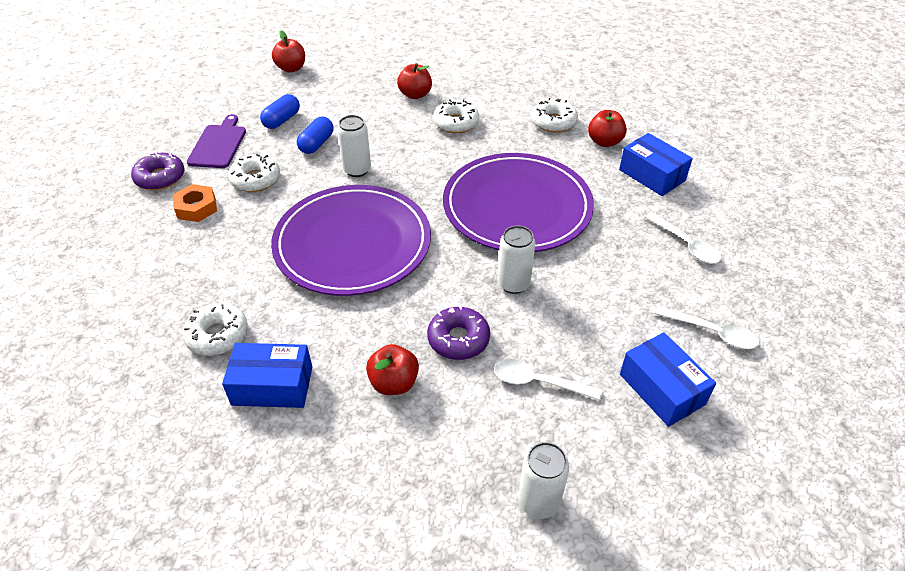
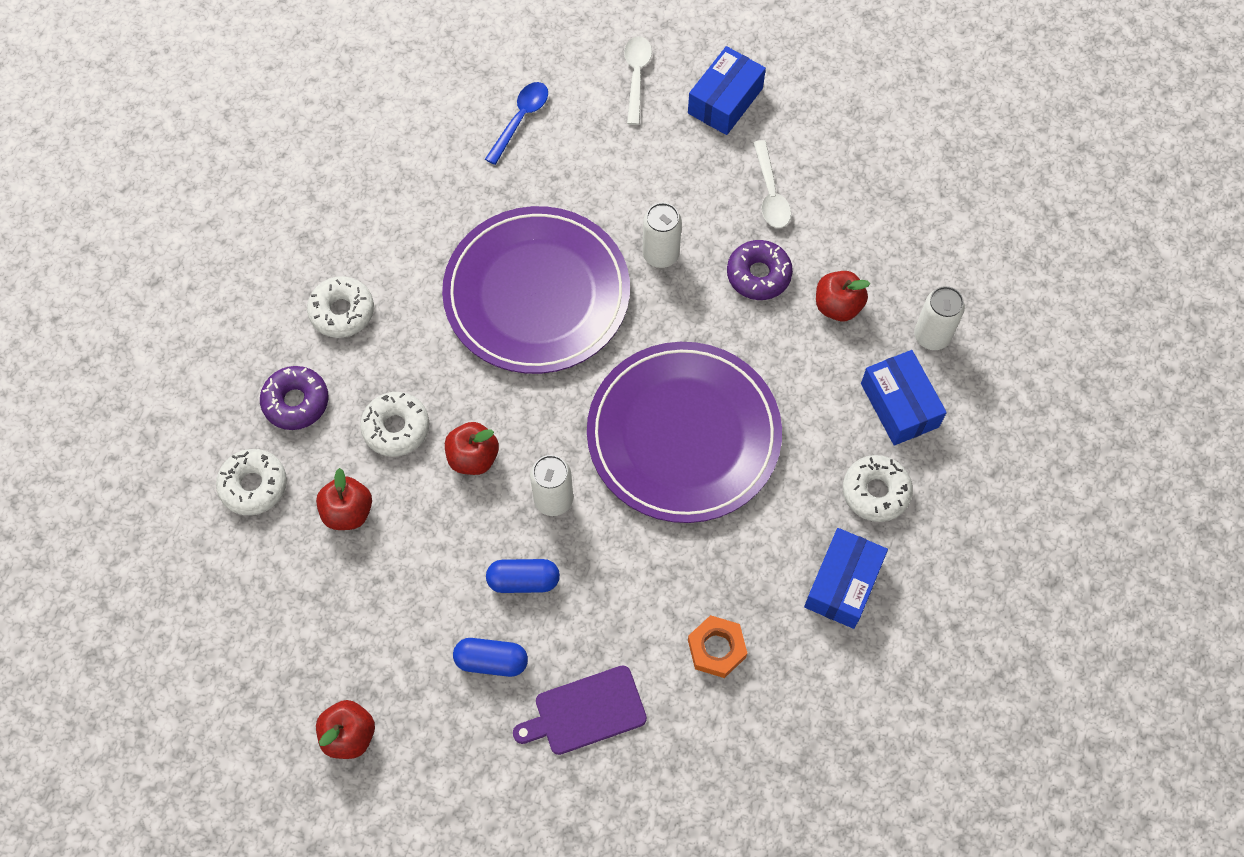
camera: 115 degrees left, 20 degrees up
purple donut [131,152,185,190] -> purple donut moved to [260,366,329,430]
white donut [228,154,280,192] -> white donut moved to [216,449,287,515]
white can [518,442,569,519] -> white can moved to [914,286,965,350]
red apple [588,110,627,147] -> red apple moved to [445,422,499,475]
blue box [619,133,693,196] -> blue box moved to [804,528,888,629]
white spoon [645,212,721,264] -> blue spoon [485,82,548,165]

